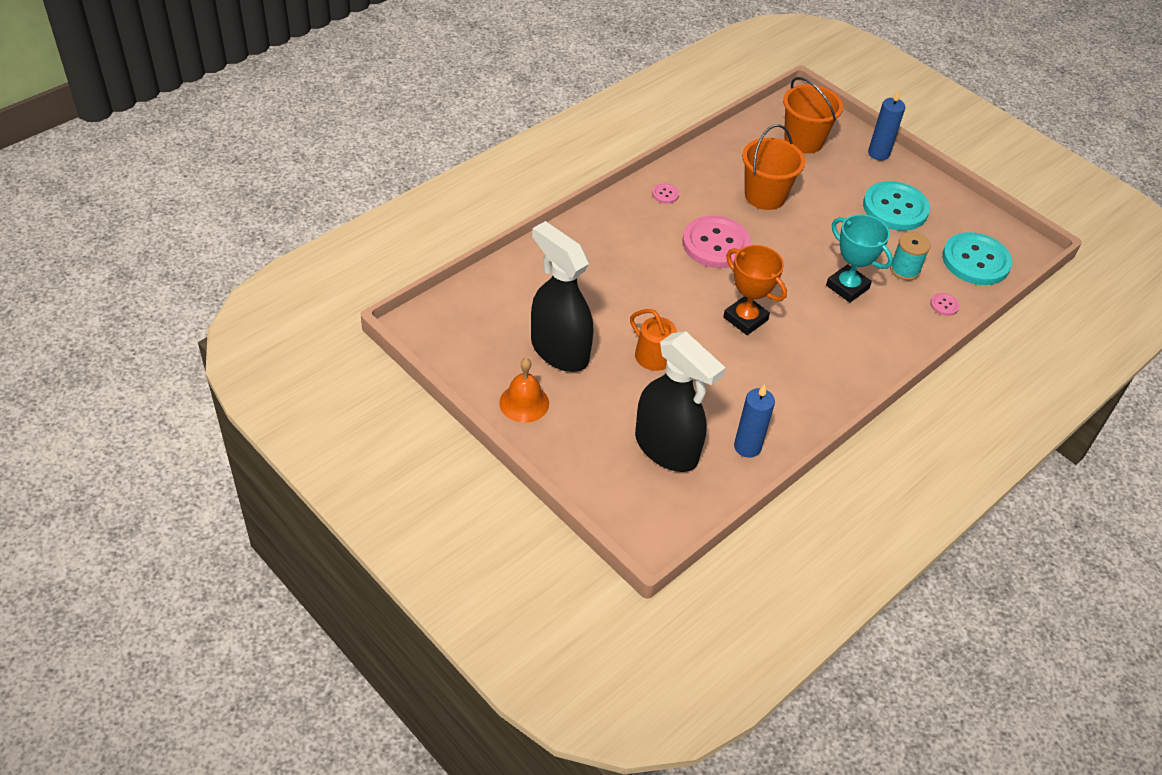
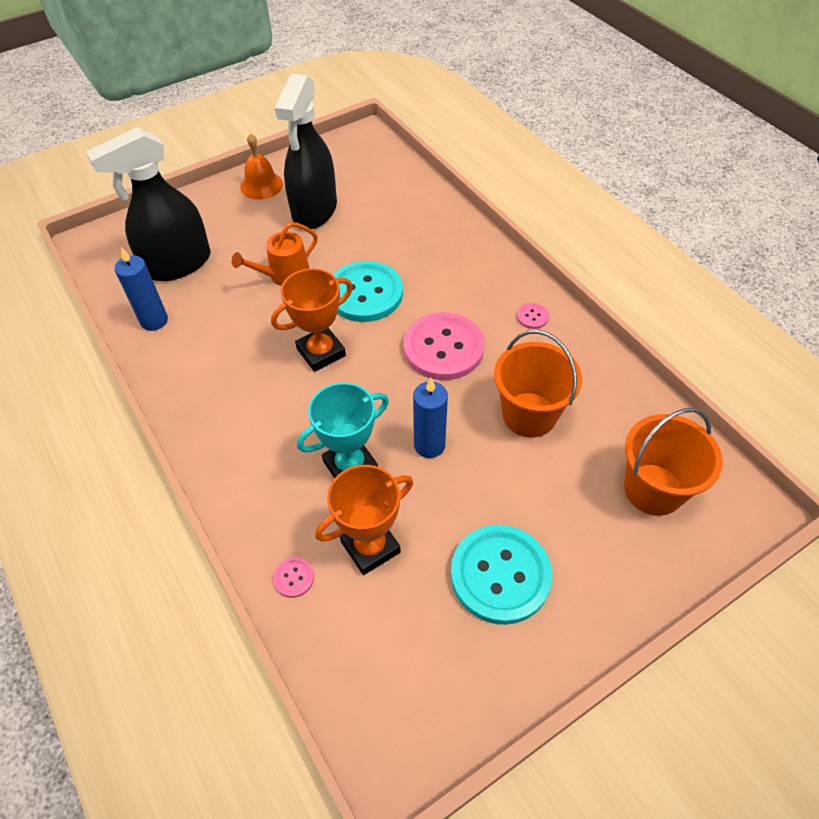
camera: 105 degrees right, 5 degrees up
black spray bottle [531,221,593,372] -> black spray bottle turned 135 degrees clockwise [274,74,337,229]
blue candle [868,90,905,161] -> blue candle moved to [413,378,448,458]
turquoise spool [890,232,931,280] -> orange trophy [315,465,413,575]
turquoise button [942,232,1012,285] -> turquoise button moved to [333,261,403,322]

